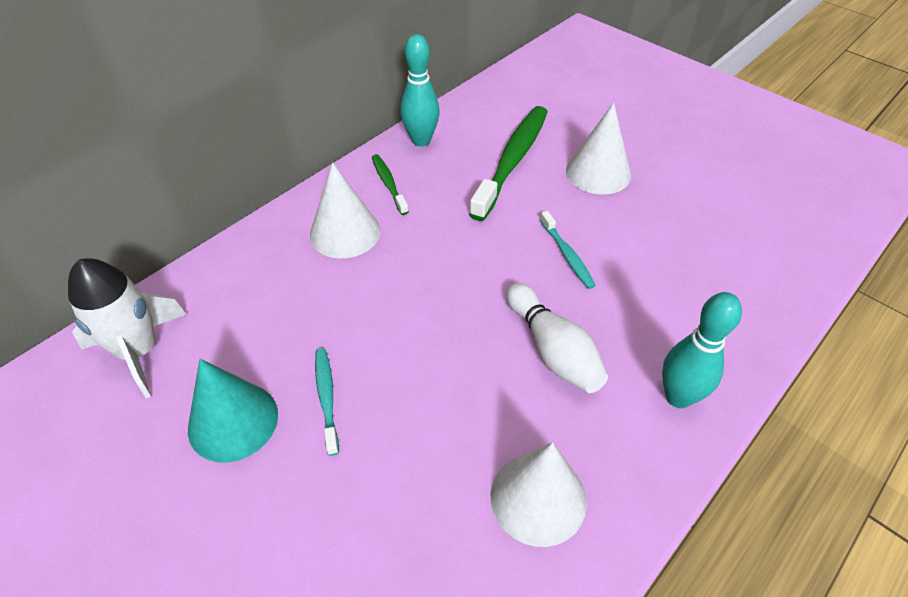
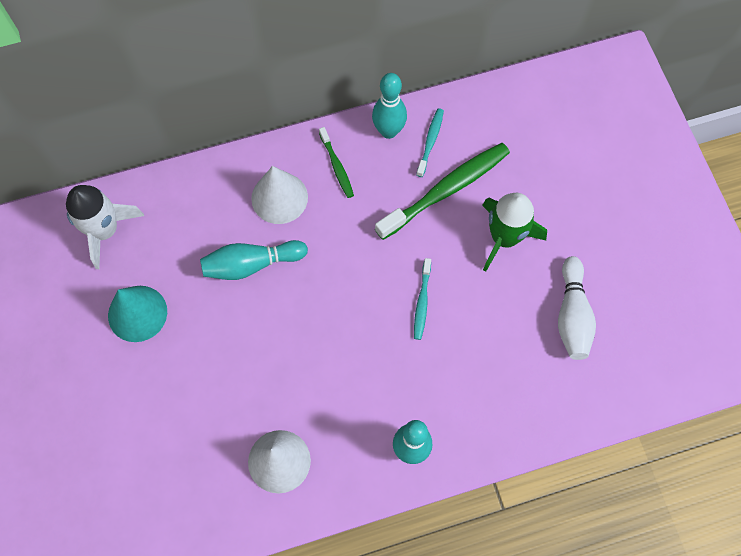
camera: 30 degrees right, 20 degrees up
turquoise toothbrush [315,349,339,456] -> turquoise toothbrush moved to [416,108,444,177]
green toothbrush [372,154,409,215] -> green toothbrush turned 150 degrees clockwise [319,127,354,198]
white bowling pin [506,283,608,393] -> white bowling pin moved to [558,256,596,360]
white cone [566,103,631,194] -> green rocket [482,193,547,272]
none -> turquoise bowling pin [200,240,308,280]

